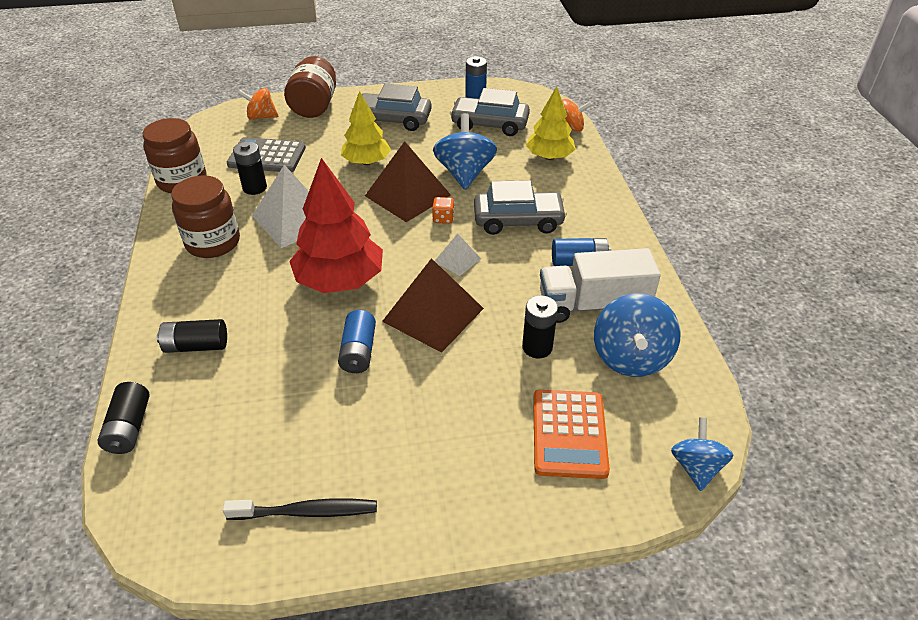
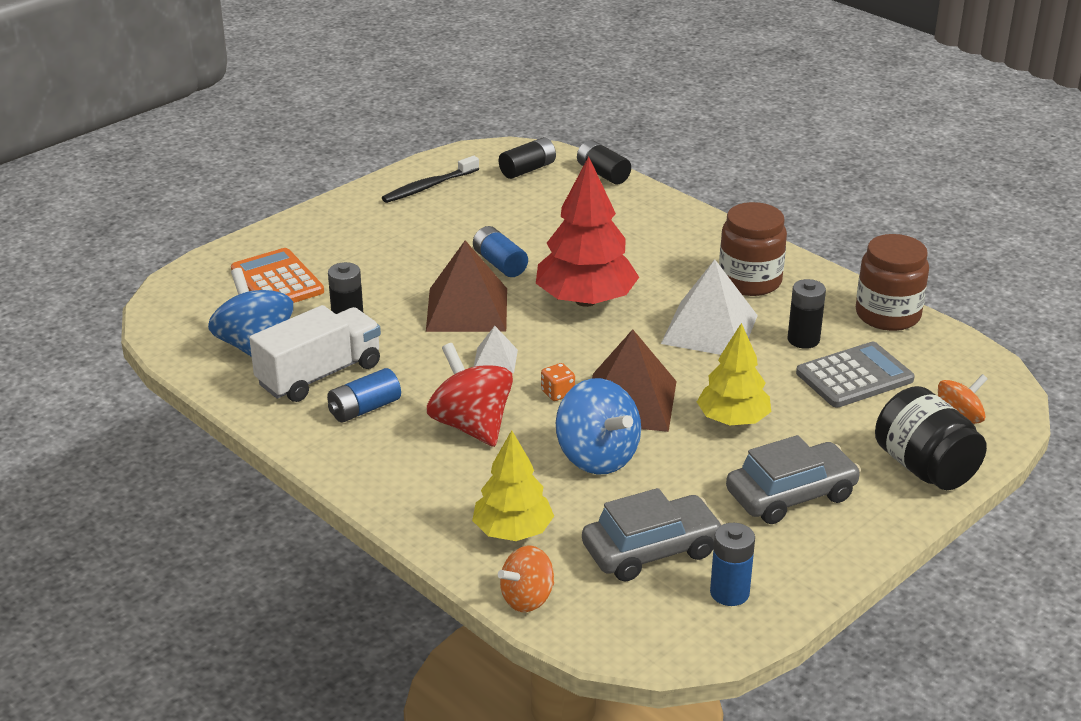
camera: 145 degrees right, 10 degrees down
black battery [157,319,227,353] -> black battery moved to [499,137,556,179]
brown jar [284,56,336,118] -> black jar [875,386,987,490]
grey car [474,180,567,235] -> red spinning top [427,343,513,447]
blue spinning top [671,417,734,491] -> none

